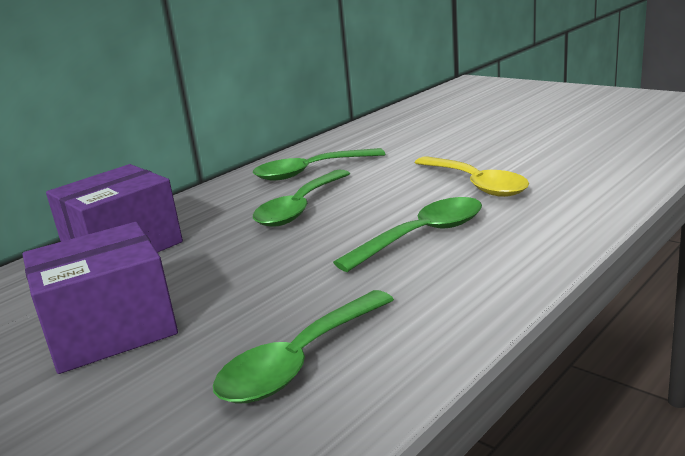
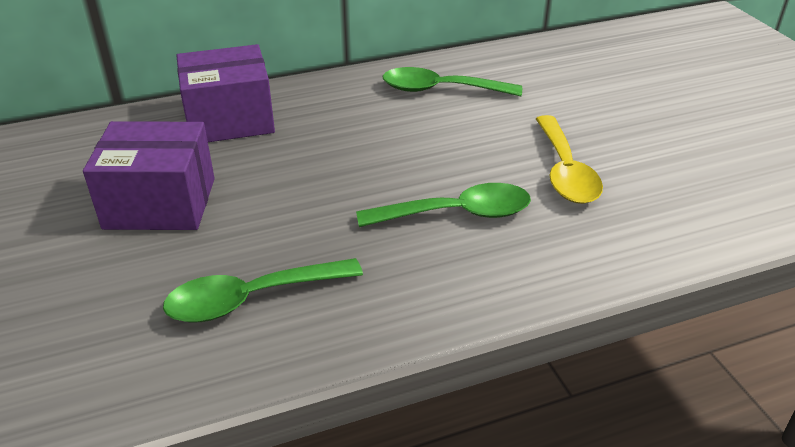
camera: 25 degrees right, 15 degrees up
green spoon [253,169,350,227] -> none

